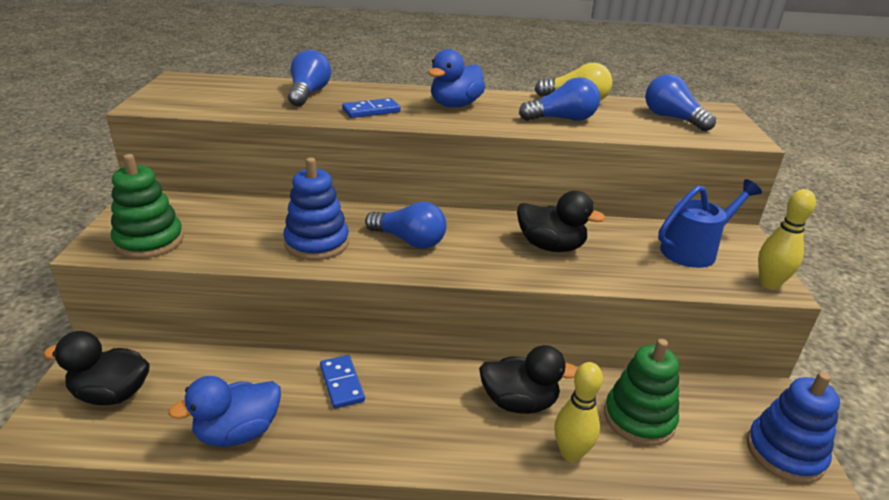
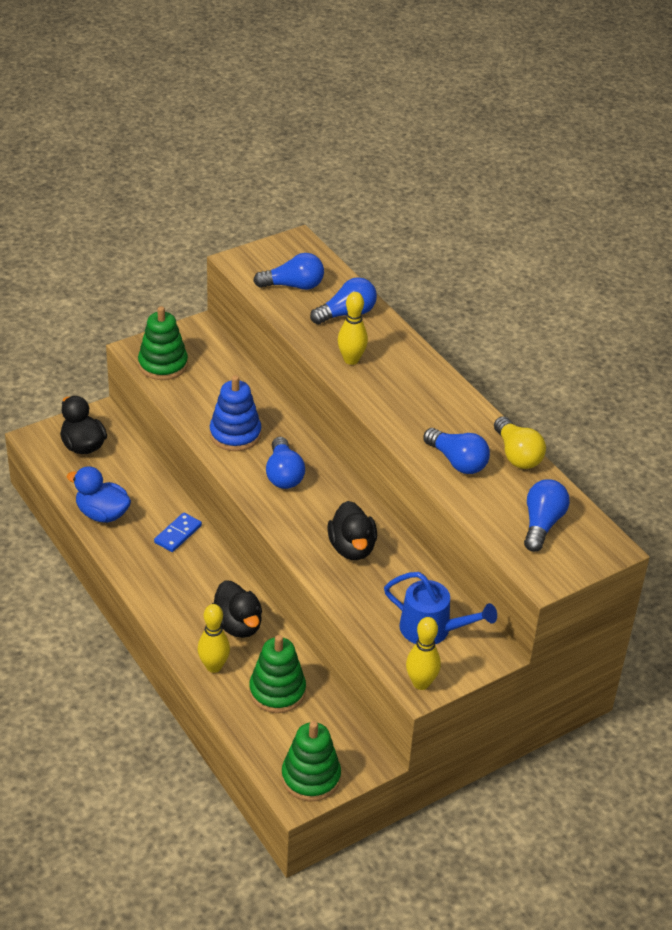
camera: 55 degrees right, 10 degrees up
blue domino [342,98,401,118] -> yellow bowling pin [338,292,368,365]
blue duck [428,49,485,108] -> none
blue stacking toy [747,372,840,484] -> green stacking toy [282,721,341,801]
none -> blue light bulb [253,253,324,290]

